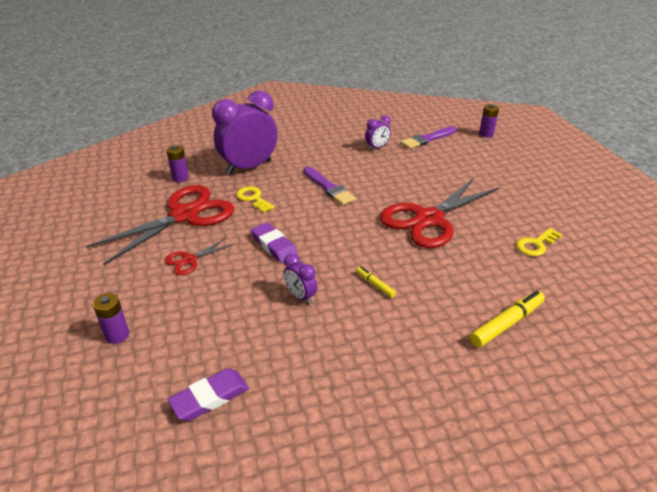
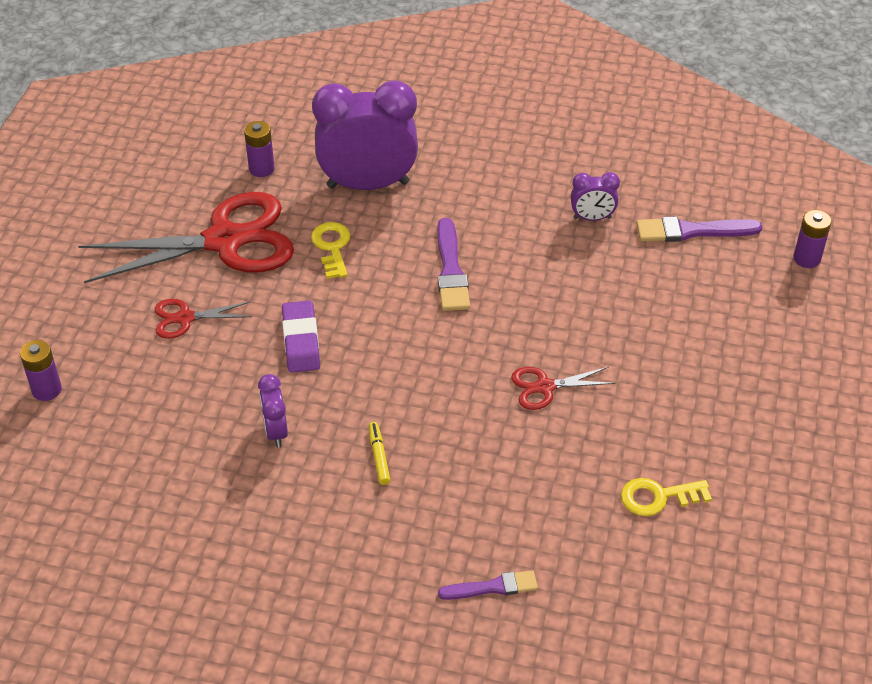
camera: 30 degrees right, 10 degrees up
purple eraser [167,368,249,421] -> none
red scissors [380,178,499,248] -> red scissors [511,367,615,410], size x0.44
yellow marker [470,291,545,348] -> purple brush [438,570,538,600]

